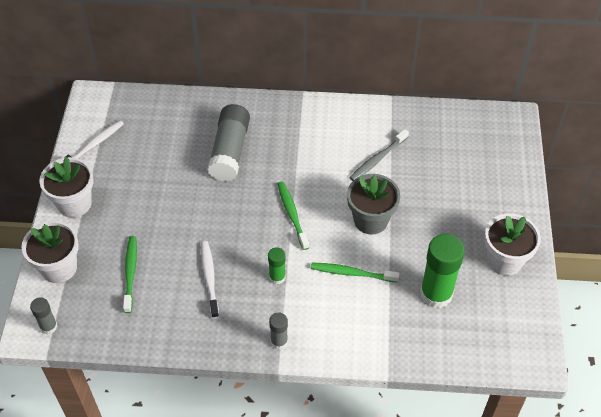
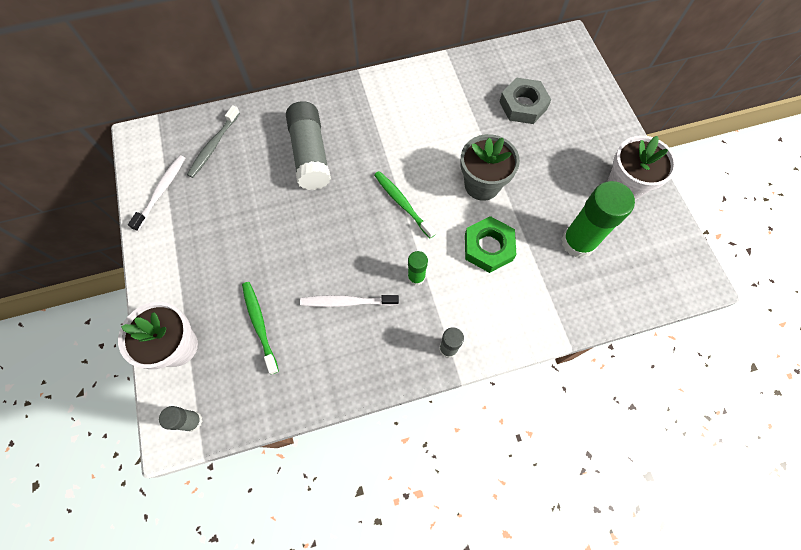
camera: 20 degrees left, 15 degrees up
white flower pot [39,157,93,218] -> none
white toothbrush [201,241,219,318] -> white toothbrush turned 60 degrees counterclockwise [300,295,399,307]
green toothbrush [310,262,400,283] -> green nut [465,216,516,273]
grey toothbrush [349,129,409,181] -> grey toothbrush moved to [187,105,240,178]
none -> grey nut [499,78,551,124]

